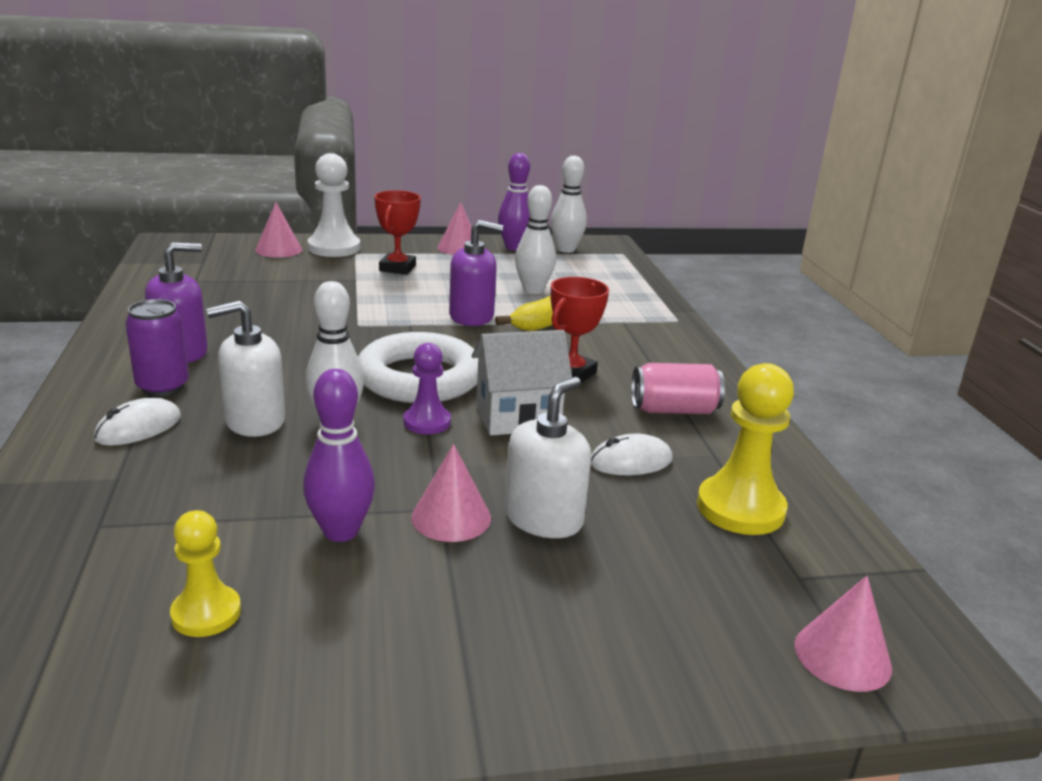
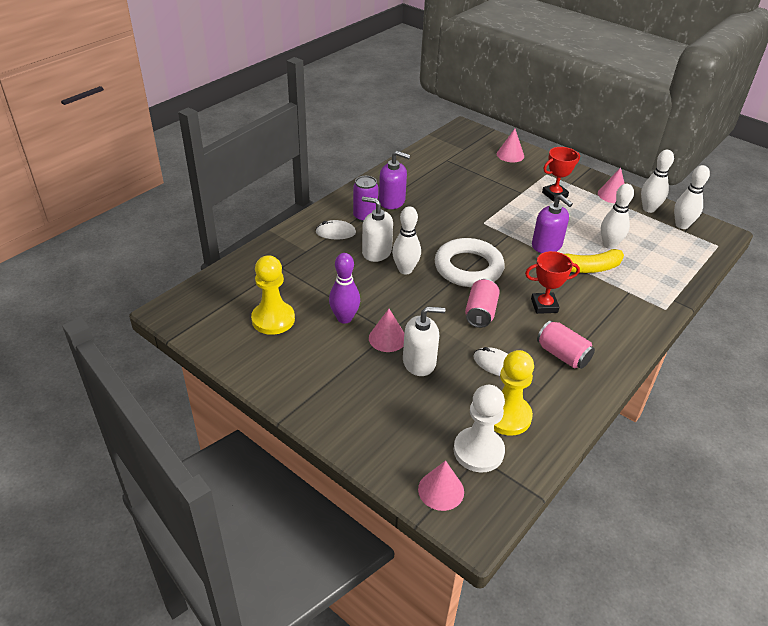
camera: 50 degrees right, 15 degrees up
yellow pawn [170,510,241,637] -> yellow pawn [251,255,295,335], size x1.64
white pawn [308,153,360,257] -> white pawn moved to [454,385,505,472]
purple pawn [404,343,451,434] -> none
white house [472,330,572,436] -> pink can [465,279,500,328]
purple bowling pin [498,153,530,250] -> white bowling pin [641,150,674,213]

